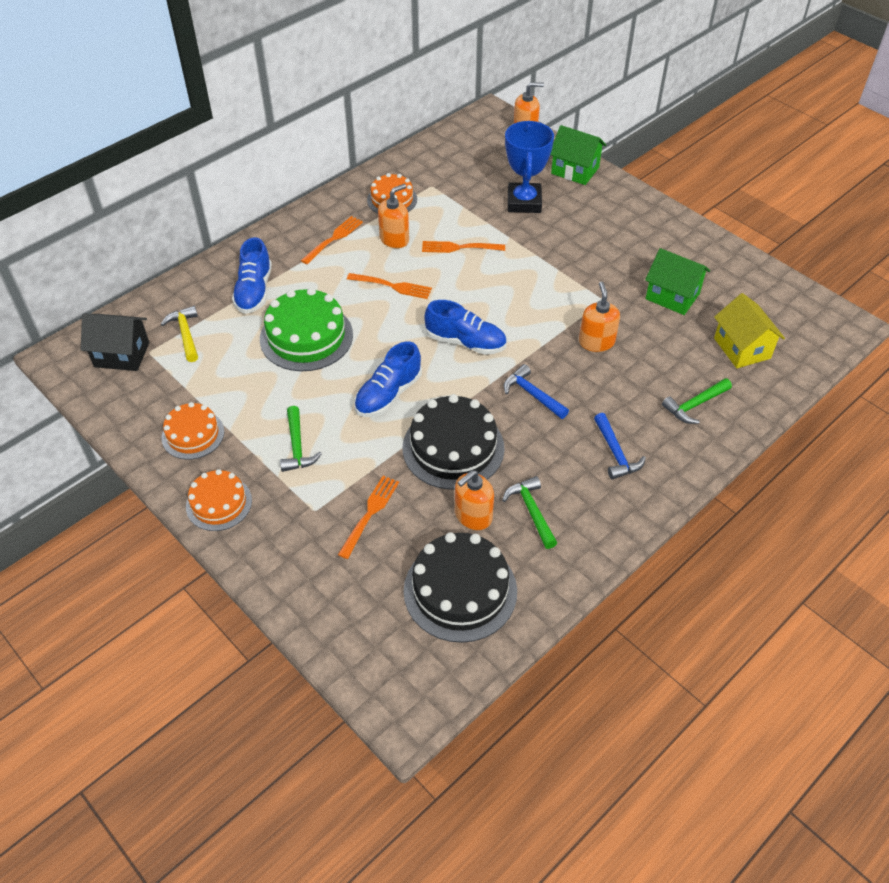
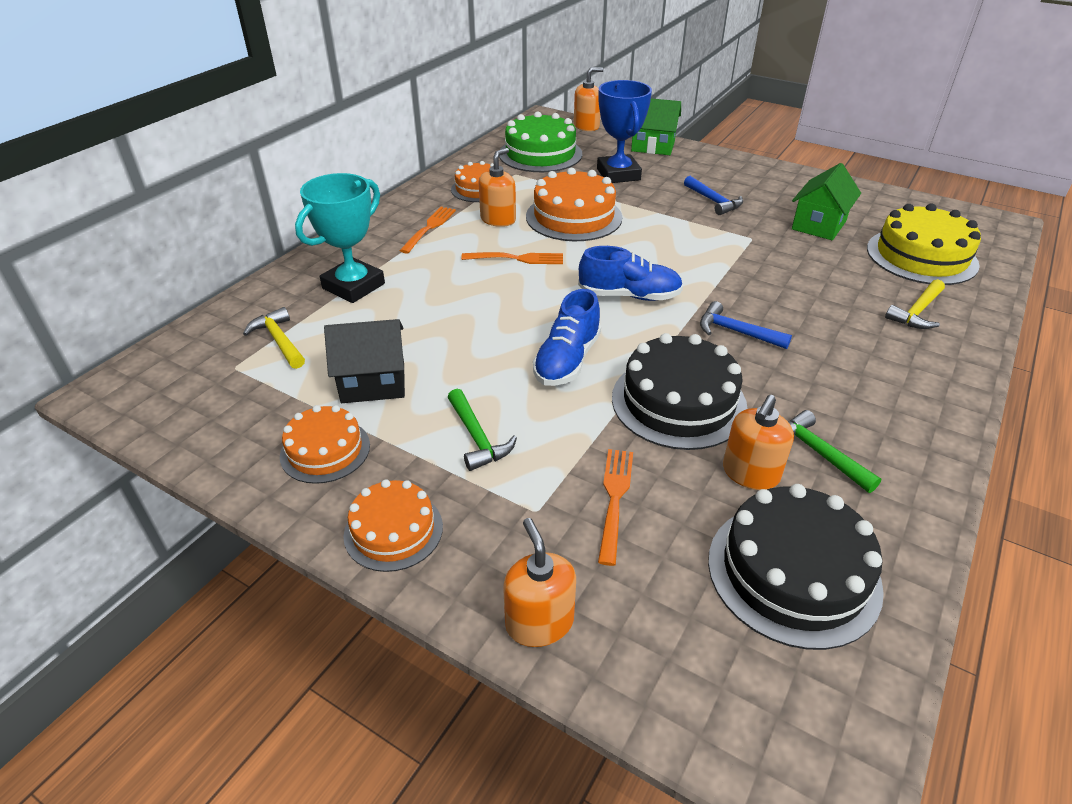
camera: 15 degrees left, 10 degrees down
black house [81,314,149,371] -> black house moved to [324,319,405,403]
blue shoe [232,237,272,314] -> turquoise trophy [295,173,385,303]
green cake [260,288,353,371] -> green cake moved to [499,111,582,172]
orange fork [422,241,505,253] -> orange cake [526,168,622,241]
orange soap dispenser [579,282,620,352] -> orange soap dispenser moved to [503,518,576,647]
blue hammer [594,413,646,480] -> blue hammer moved to [684,176,743,215]
green house [645,248,710,315] -> green house turned 75 degrees counterclockwise [792,163,861,240]
green hammer [662,378,732,424] -> yellow hammer [885,279,945,329]
yellow house [714,293,785,368] -> yellow cake [867,204,981,285]

